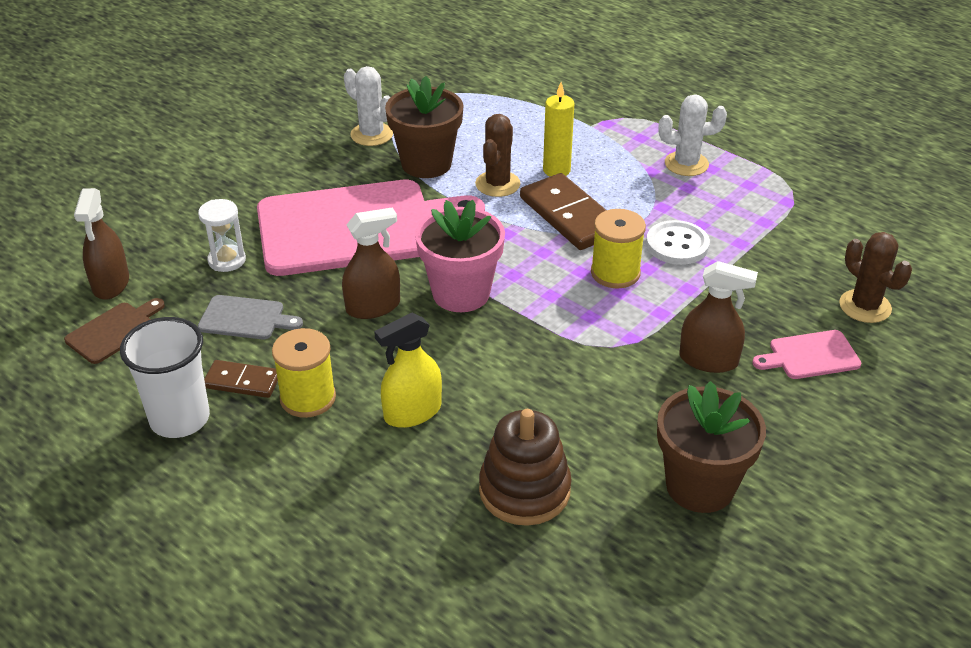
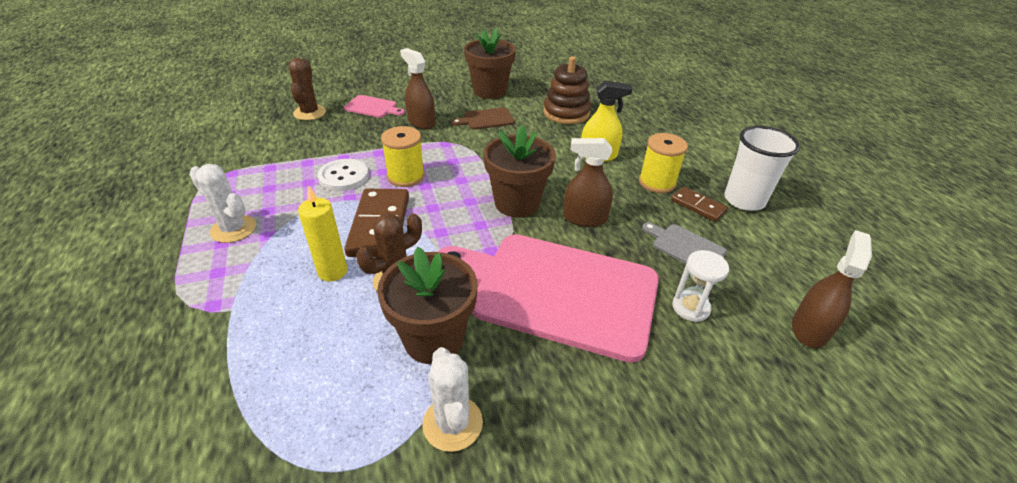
camera: 150 degrees left, 0 degrees up
brown cutting board [64,298,165,364] -> brown cutting board moved to [451,107,515,129]
pink flower pot [415,200,505,312] -> brown flower pot [484,125,556,217]

